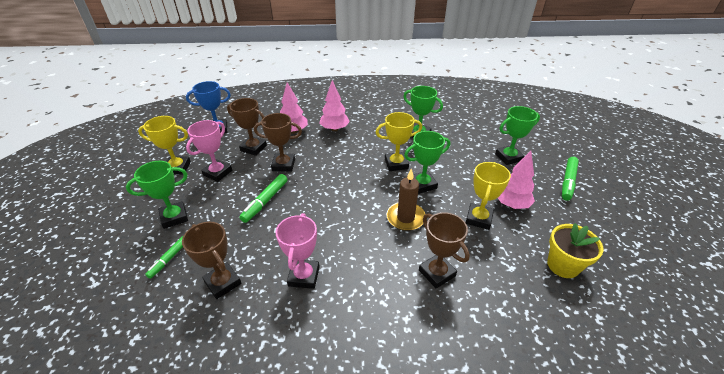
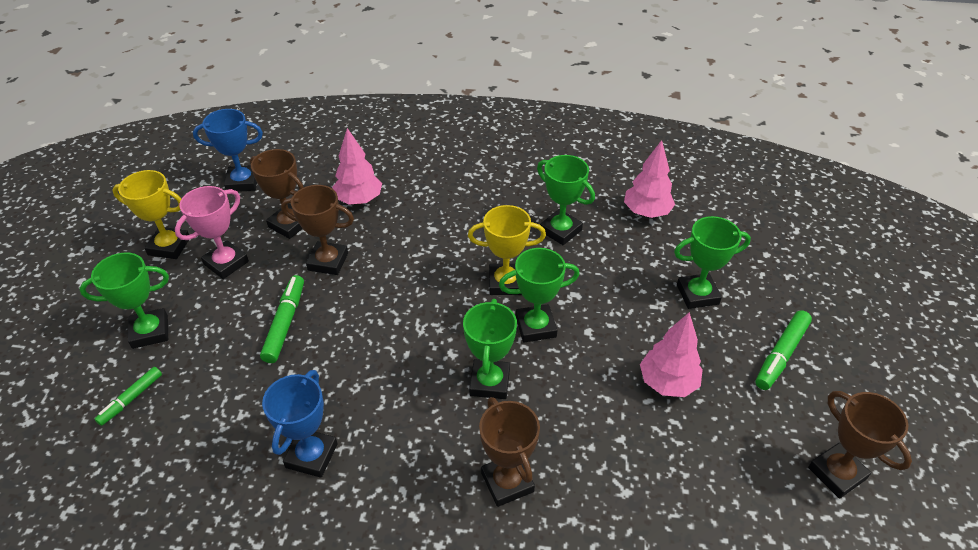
camera: 10 degrees right, 5 degrees up
brown trophy [182,222,242,299] -> brown trophy moved to [808,391,912,499]
green marker [239,174,287,223] -> green marker turned 150 degrees clockwise [260,275,304,363]
pink trophy [276,213,320,289] -> blue trophy [262,370,338,478]
pink tree [320,80,350,131] -> pink tree moved to [624,140,675,218]
brown candle [386,169,425,231] -> green trophy [463,299,517,399]
yellow trophy [466,162,511,230] -> none
yellow flower pot [547,223,604,278] -> none

